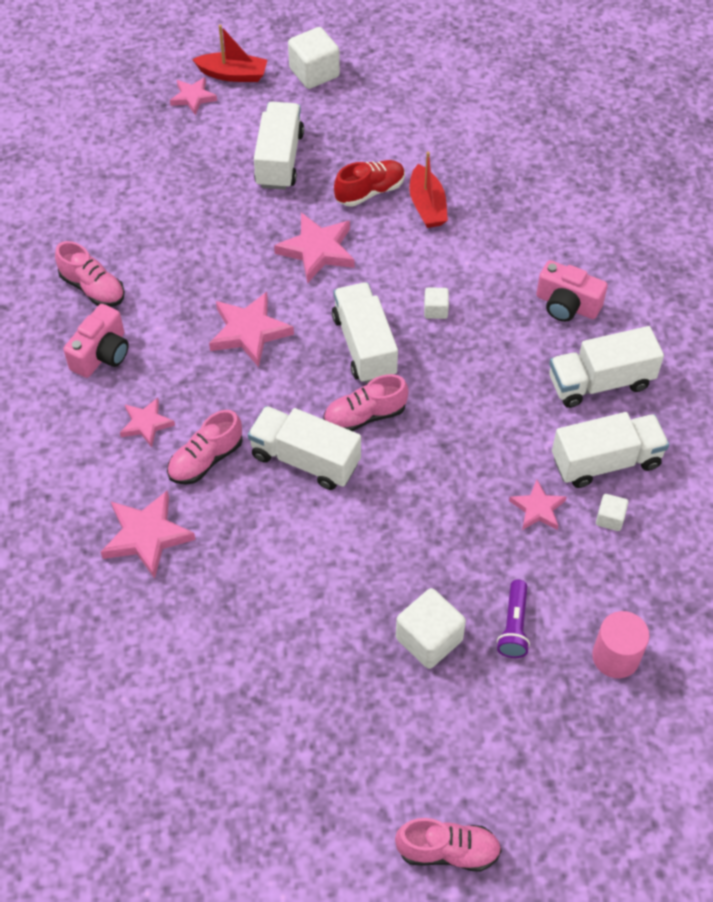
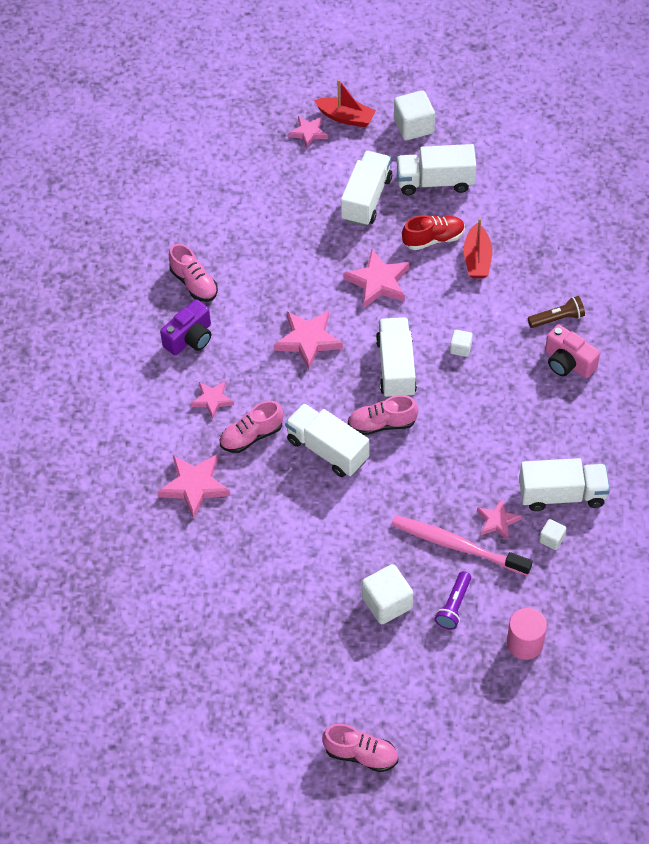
camera: 15 degrees right, 0 degrees up
pink camera [63,304,129,378] -> purple camera [160,299,211,355]
white truck [549,326,664,408] -> white truck moved to [397,144,476,195]
none -> pink toothbrush [391,515,532,576]
none -> brown flashlight [528,296,585,328]

